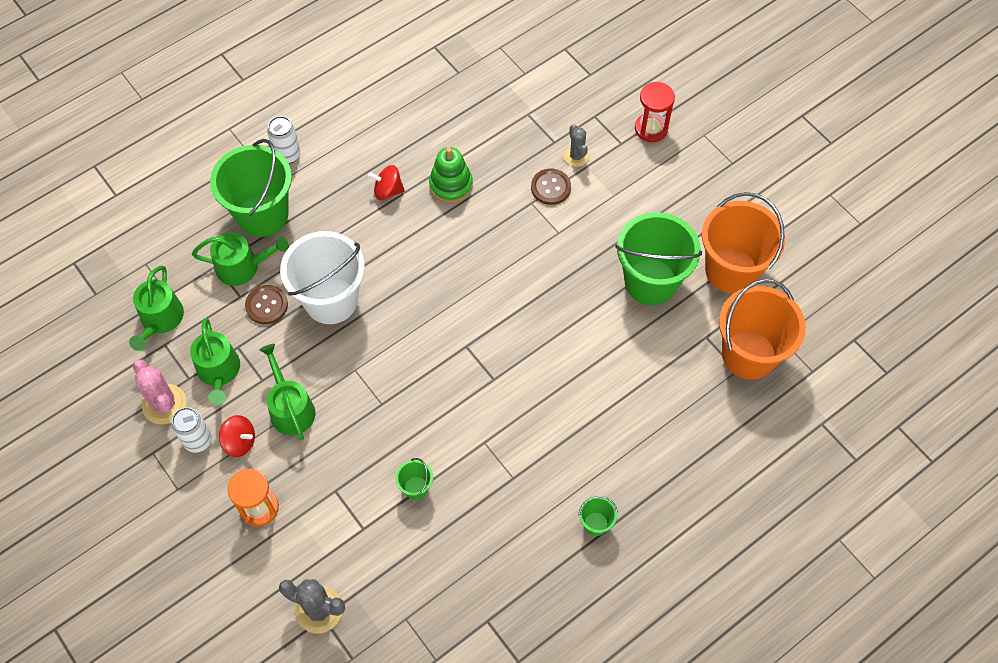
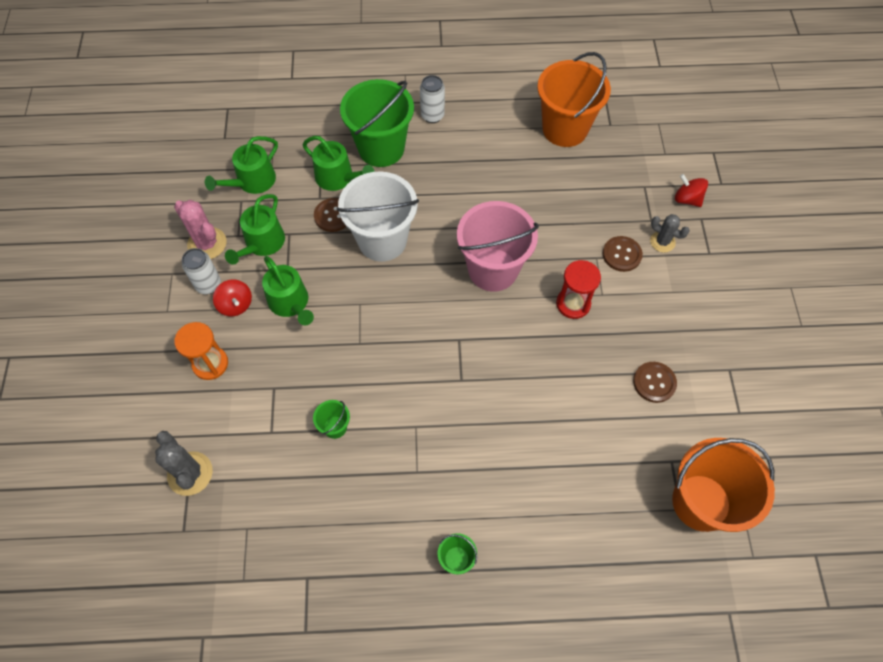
camera: 35 degrees right, 0 degrees up
pink cactus [133,360,186,424] -> pink cactus turned 45 degrees counterclockwise [174,200,226,259]
green watering can [259,344,315,440] -> green watering can turned 135 degrees clockwise [262,256,314,325]
red spinning top [368,165,405,200] -> red spinning top moved to [675,174,708,207]
green stacking toy [429,147,473,203] -> none
grey cactus [564,124,590,167] -> grey cactus turned 75 degrees counterclockwise [650,214,690,253]
green bucket [615,212,702,305] -> brown button [633,362,677,403]
red hourglass [635,82,675,142] -> red hourglass moved to [556,260,601,319]
orange bucket [702,192,785,294] -> orange bucket moved to [537,52,611,147]
none -> pink bucket [457,201,539,292]

